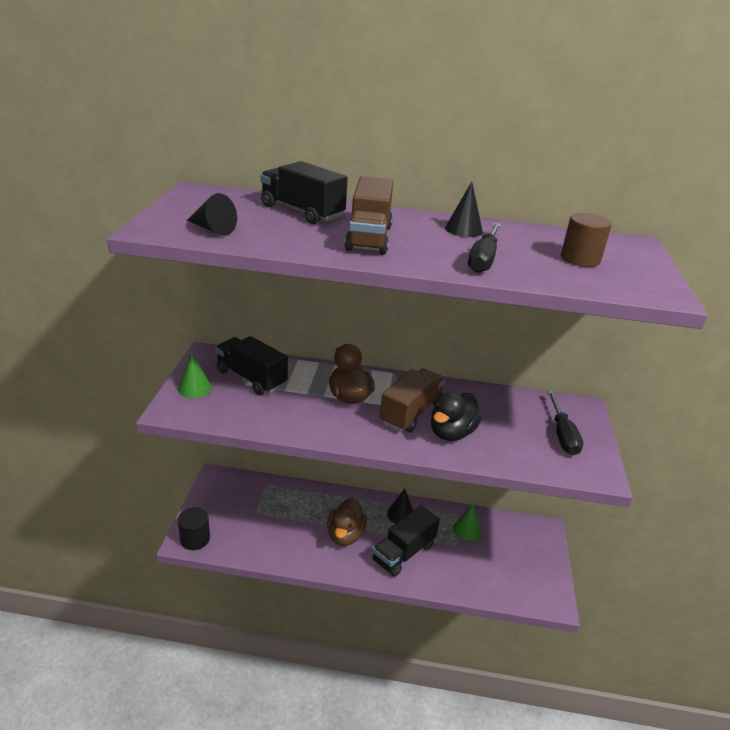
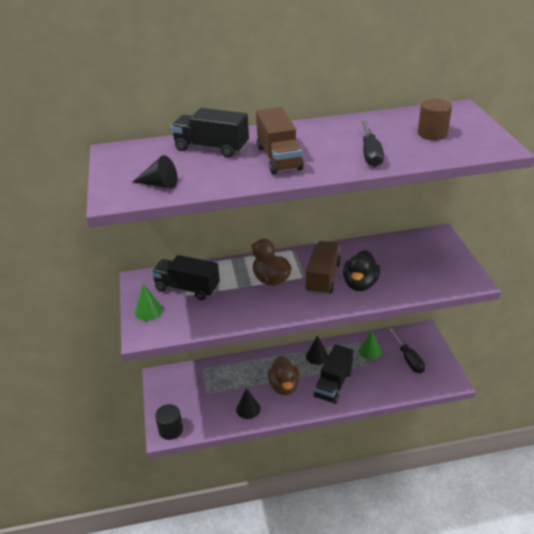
camera: 15 degrees left, 5 degrees up
black cone [445,182,483,237] -> black cone moved to [236,388,260,419]
black screwdriver [547,391,583,455] -> black screwdriver moved to [388,327,425,373]

